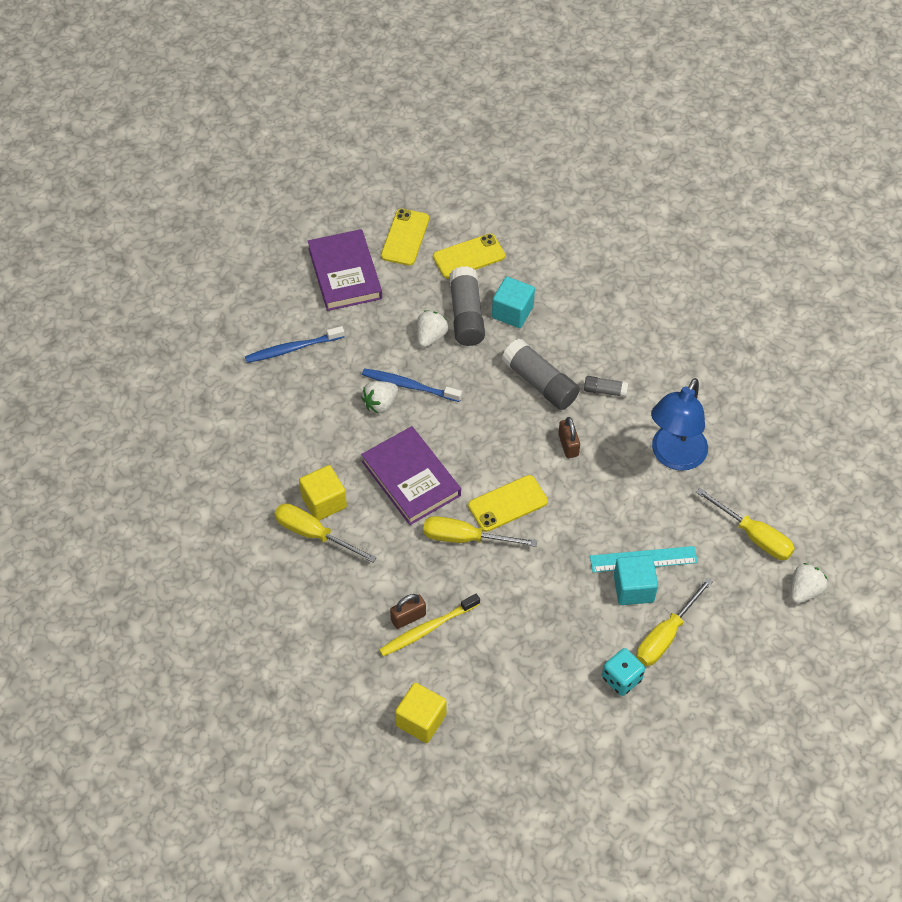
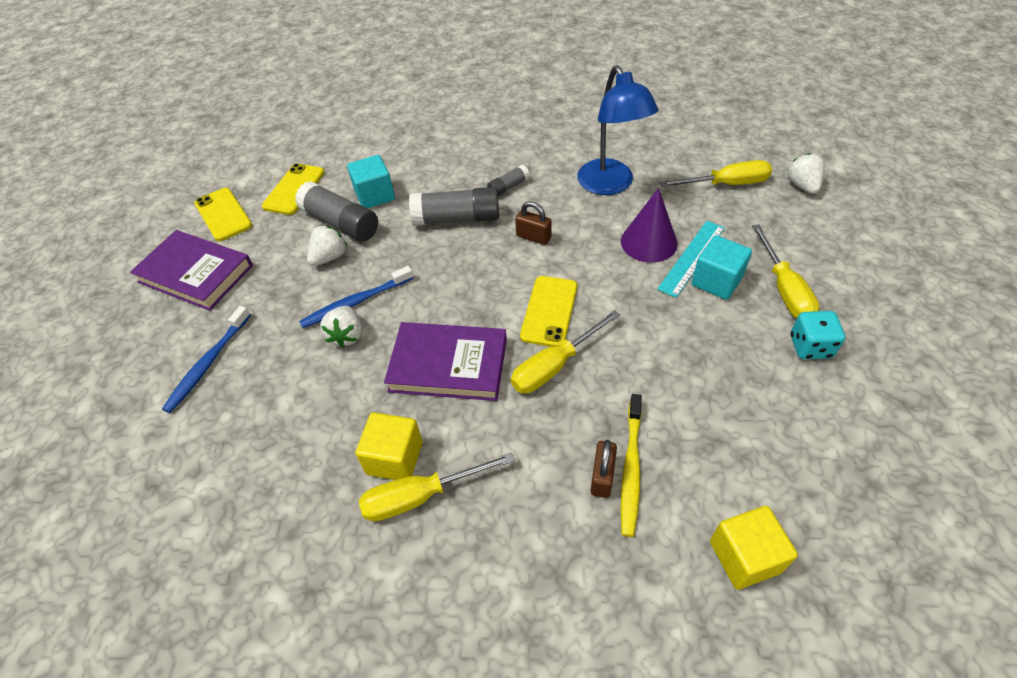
camera: 45 degrees left, 5 degrees down
white strawberry [417,310,448,348] -> white strawberry turned 60 degrees clockwise [307,225,347,266]
none -> purple cone [621,188,678,263]

